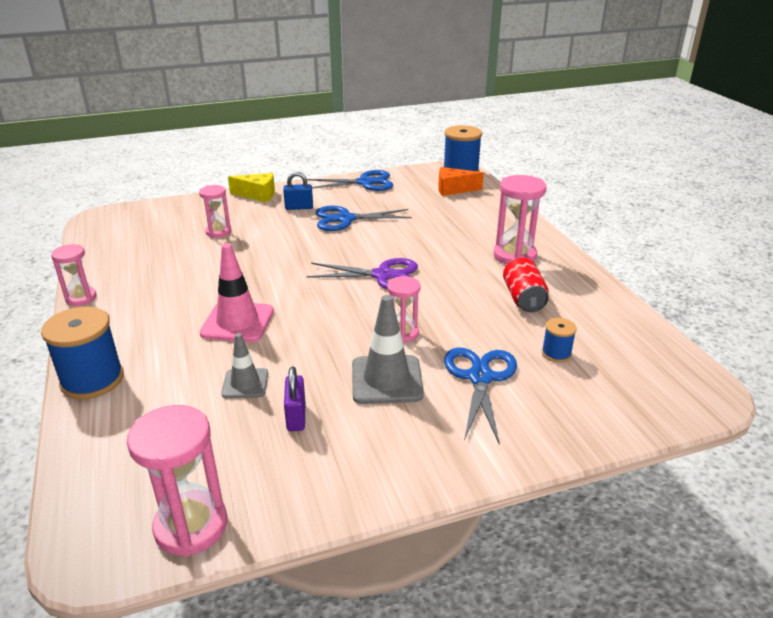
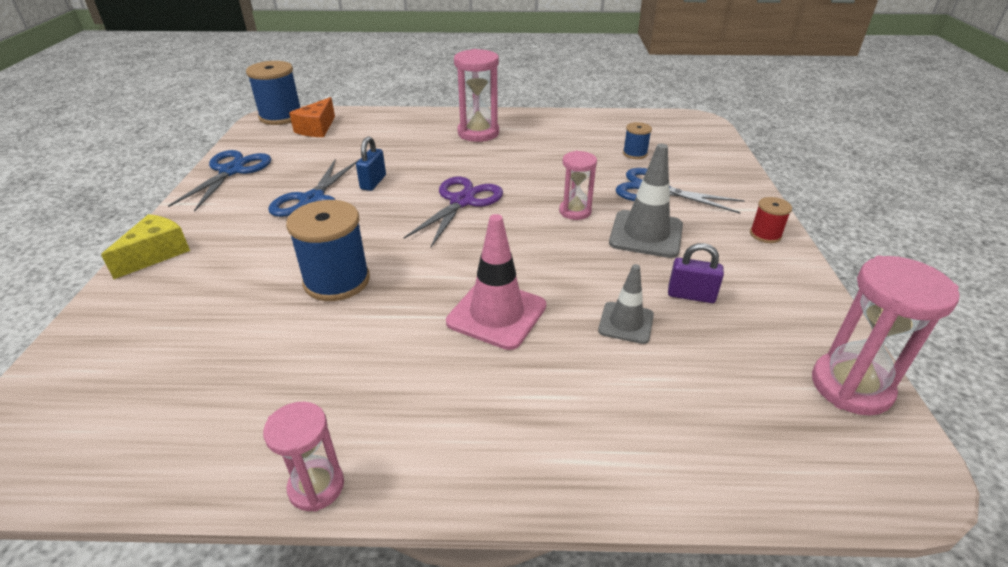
camera: 70 degrees left, 5 degrees up
blue spool [41,307,124,399] -> blue spool moved to [286,200,370,301]
pink hourglass [199,185,231,238] -> none
blue padlock [283,172,313,210] -> blue padlock moved to [356,136,386,191]
red can [503,258,549,313] -> none
none -> red spool [750,197,792,243]

